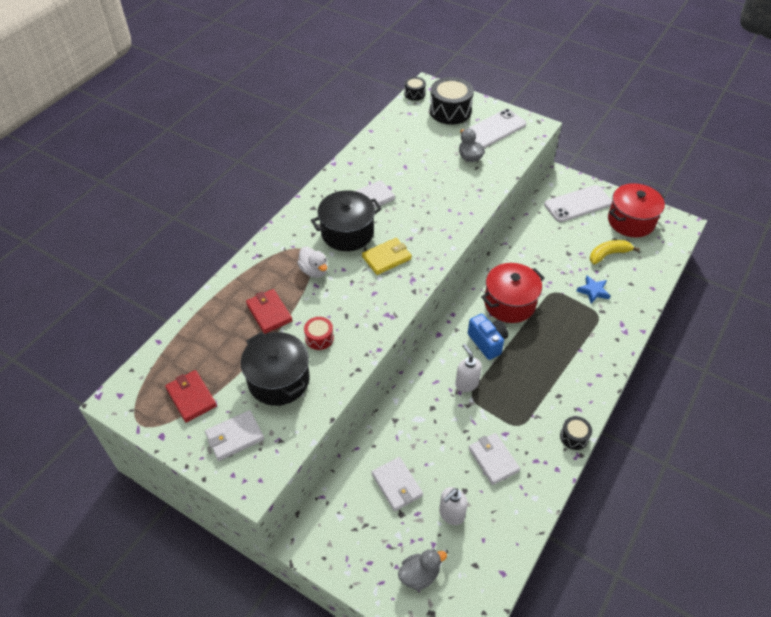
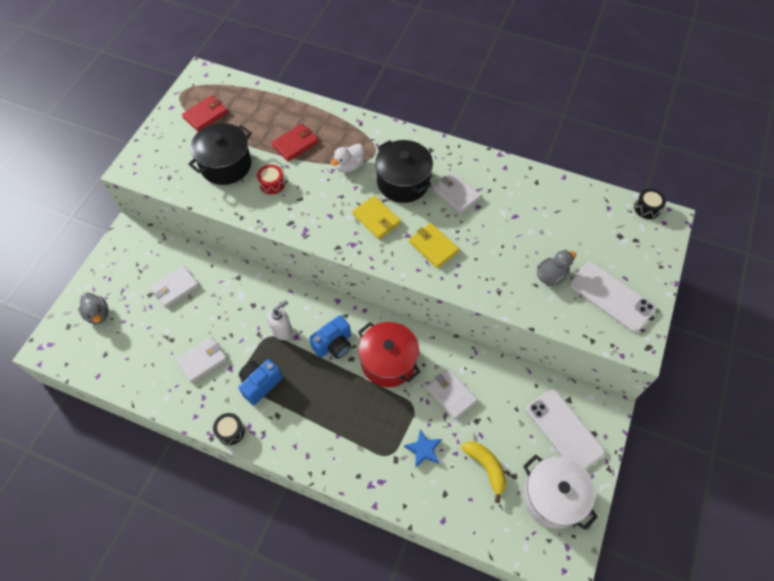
camera: 80 degrees right, 10 degrees up
white wallet [205,410,264,461] -> white wallet moved to [427,369,478,420]
black drum [430,77,474,125] -> none
white soap dispenser [439,487,468,525] -> none
red pot [608,183,665,237] -> white pot [523,454,598,530]
none -> blue camera [239,359,283,405]
none -> yellow wallet [409,223,459,268]

